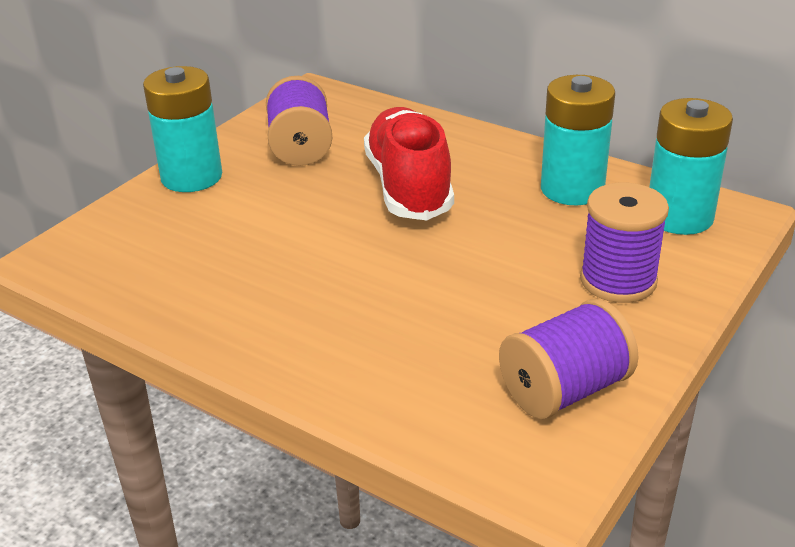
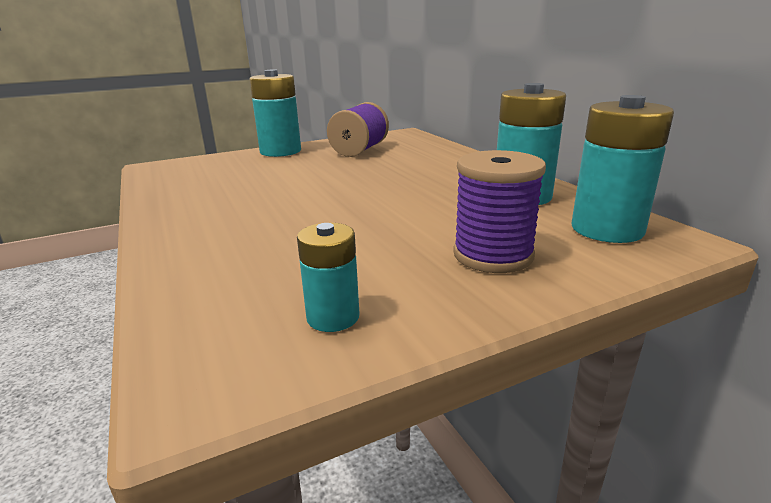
camera: 30 degrees right, 10 degrees down
red shoe [364,107,454,220] -> none
purple spool [499,299,639,419] -> turquoise battery [297,223,359,332]

